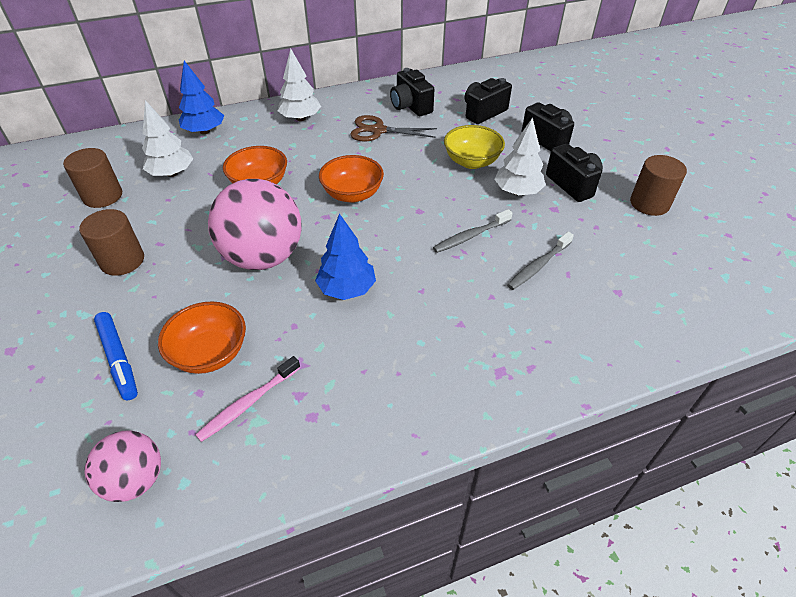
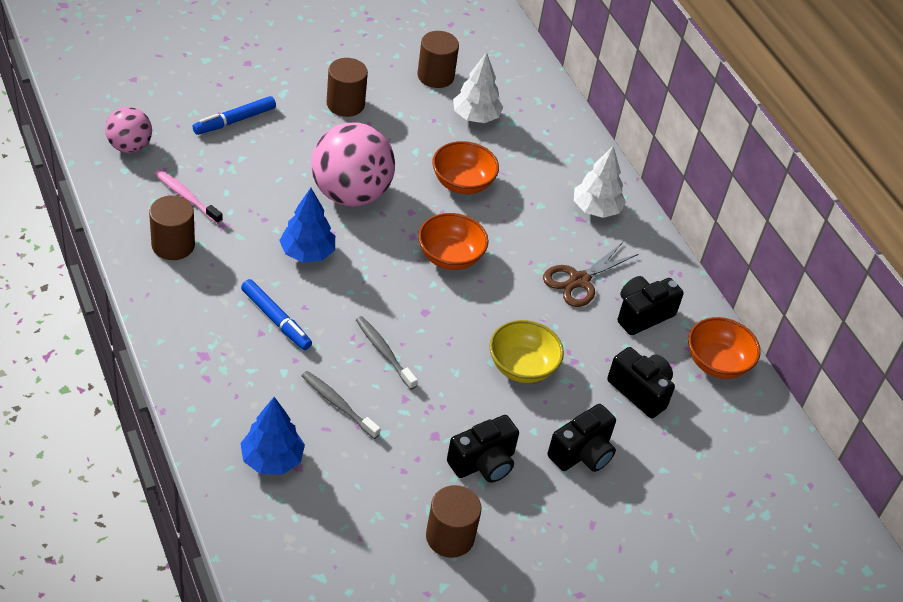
camera: 80 degrees right, 0 degrees up
orange bowl [158,301,246,374] -> orange bowl moved to [688,317,761,379]
blue tree [179,61,224,134] -> blue tree moved to [240,397,305,475]
brown scissors [350,115,437,142] -> brown scissors turned 135 degrees counterclockwise [543,242,638,307]
white tree [494,117,546,195] -> none
none -> brown cylinder [149,195,195,260]
none -> blue marker [241,279,312,350]

